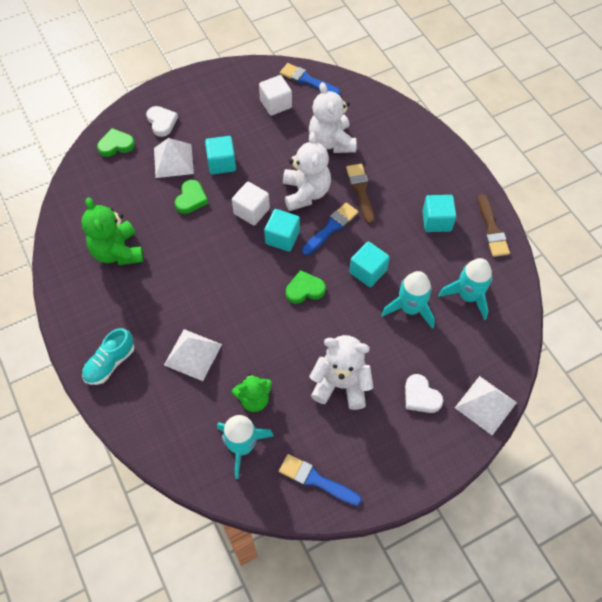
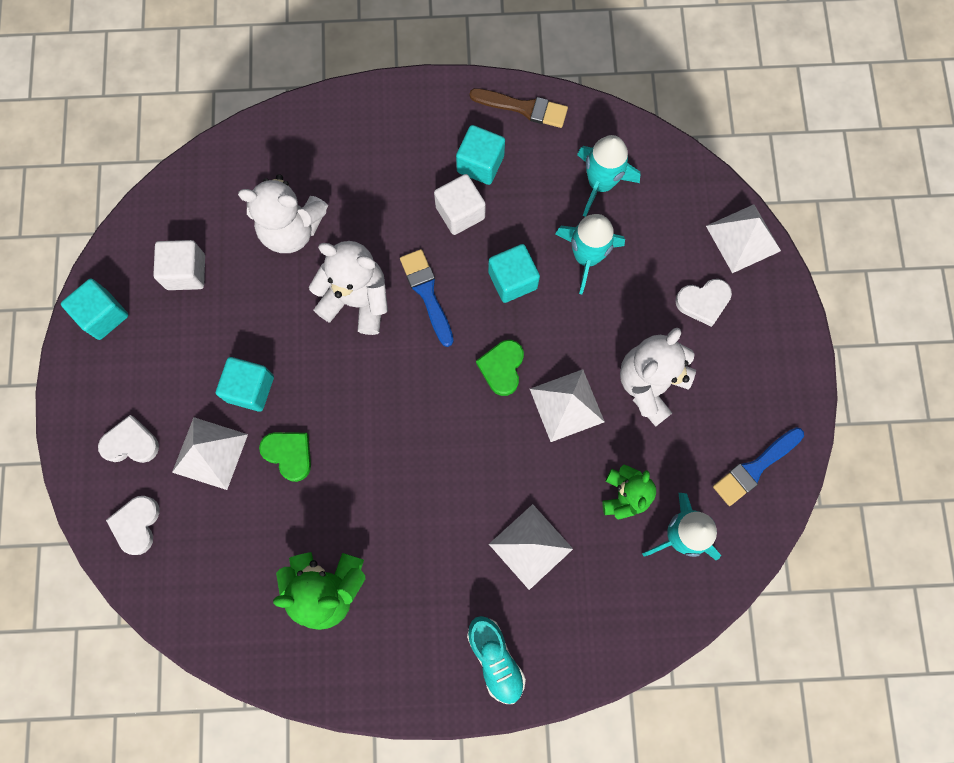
camera: 65 degrees left, 15 degrees up
green heart [97,128,135,157] -> white heart [106,496,159,555]
white cube [232,182,270,225] -> white cube moved to [434,174,486,235]
turquoise cube [264,209,300,252] -> turquoise cube moved to [61,279,128,340]
blue brush [280,63,341,95] -> none
brown brush [346,164,374,224] -> none
none -> white pyramid [530,369,605,442]

